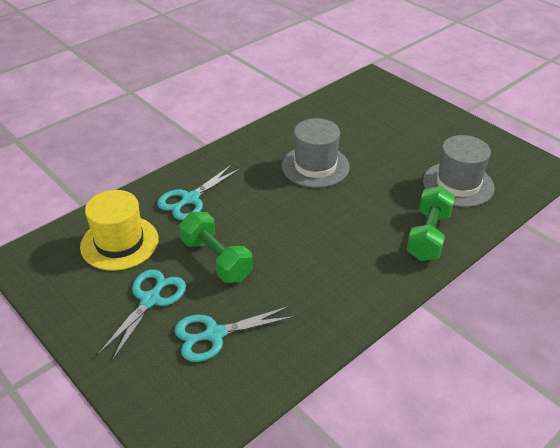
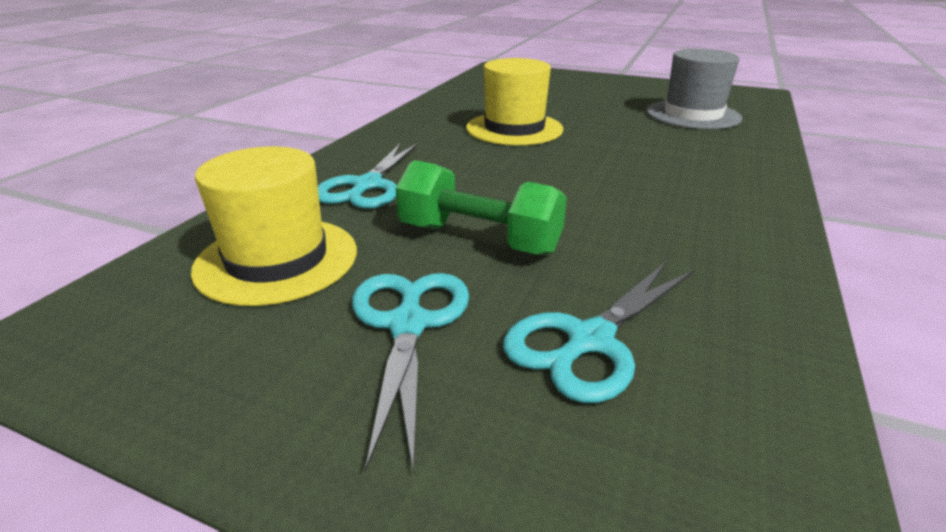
camera: 25 degrees left, 10 degrees down
grey hat [282,118,350,188] -> yellow hat [466,58,563,145]
green dumbbell [407,186,455,261] -> none

